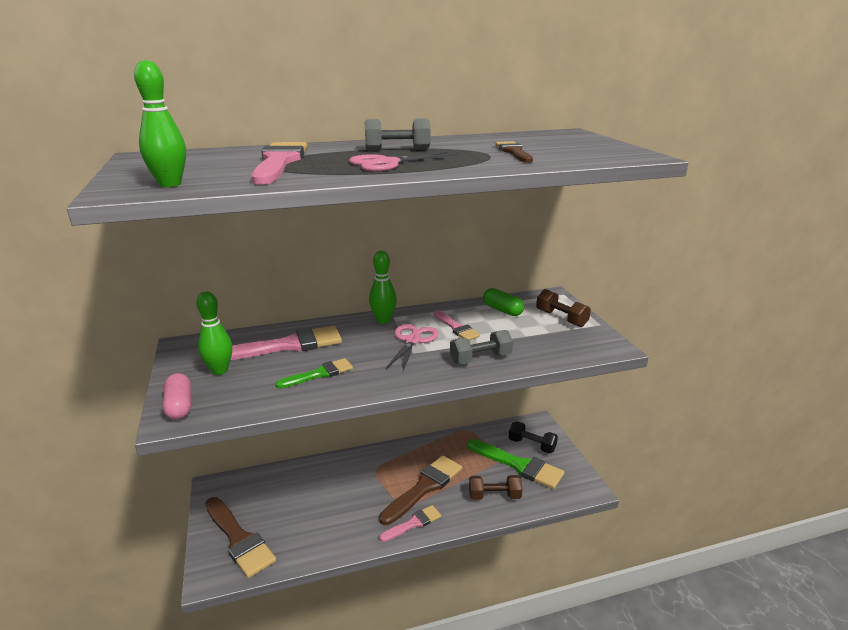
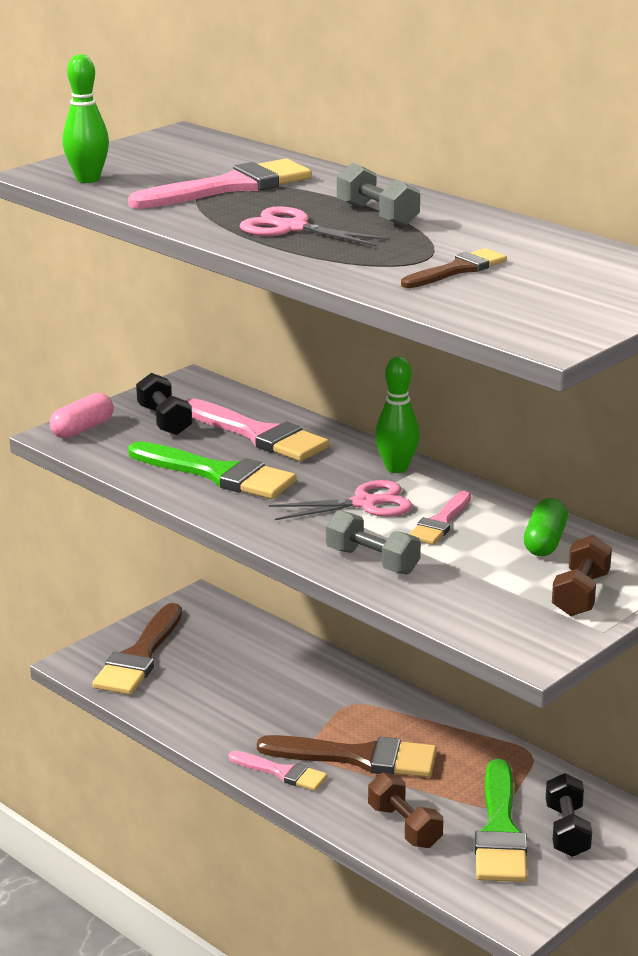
camera: 60 degrees right, 0 degrees up
green bowling pin [196,292,232,375] -> black dumbbell [136,373,192,435]
green brush [275,358,353,388] -> green brush [128,441,297,499], size x1.72

